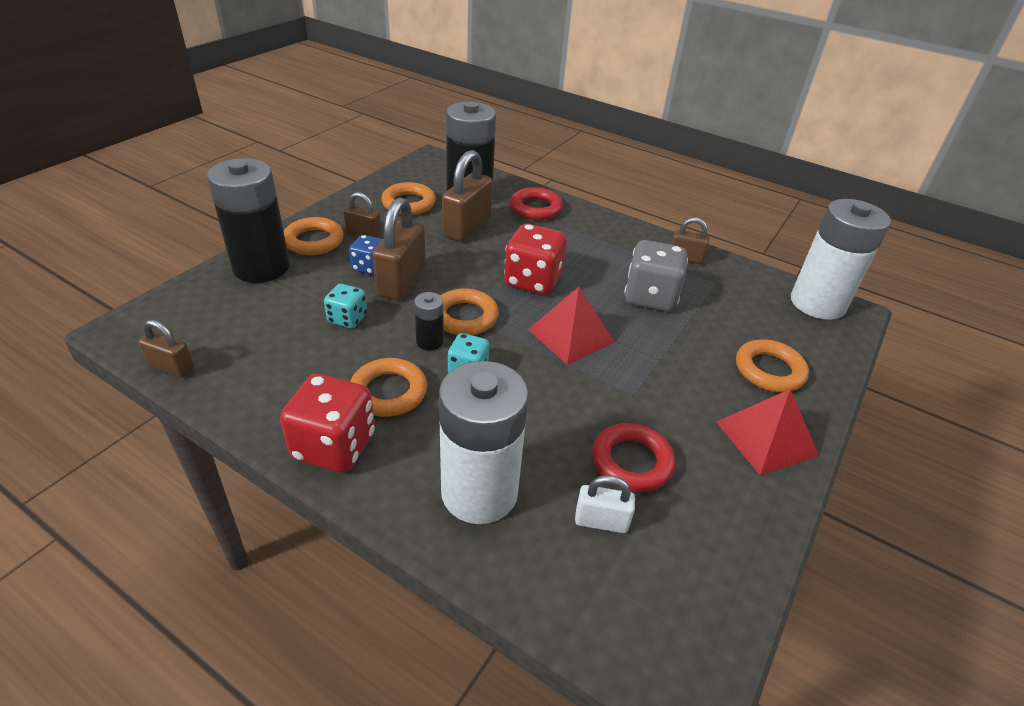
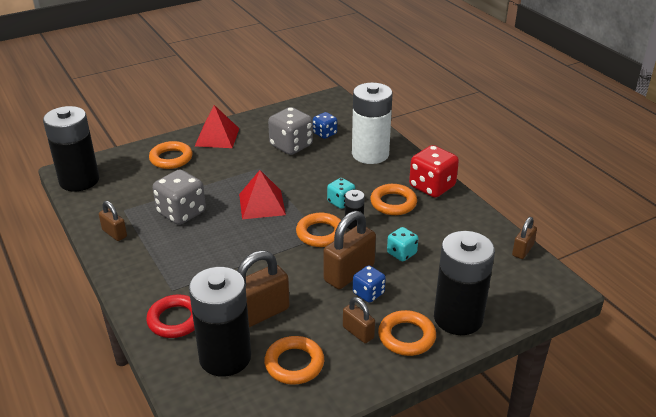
camera: 150 degrees left, 5 degrees down
brown padlock [138,319,194,378] -> brown padlock turned 75 degrees clockwise [512,217,537,259]
red dice [504,224,567,295] -> none
white padlock [575,475,635,533] -> blue dice [313,112,337,139]
red ring [592,423,675,492] -> grey dice [268,107,313,155]
white battery [791,199,891,320] -> black battery [43,106,99,191]

